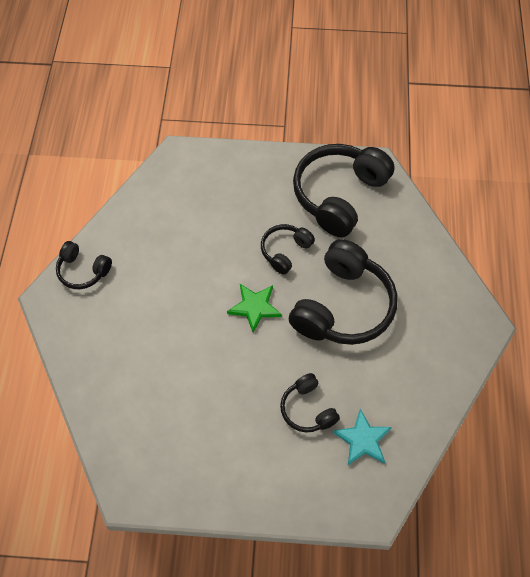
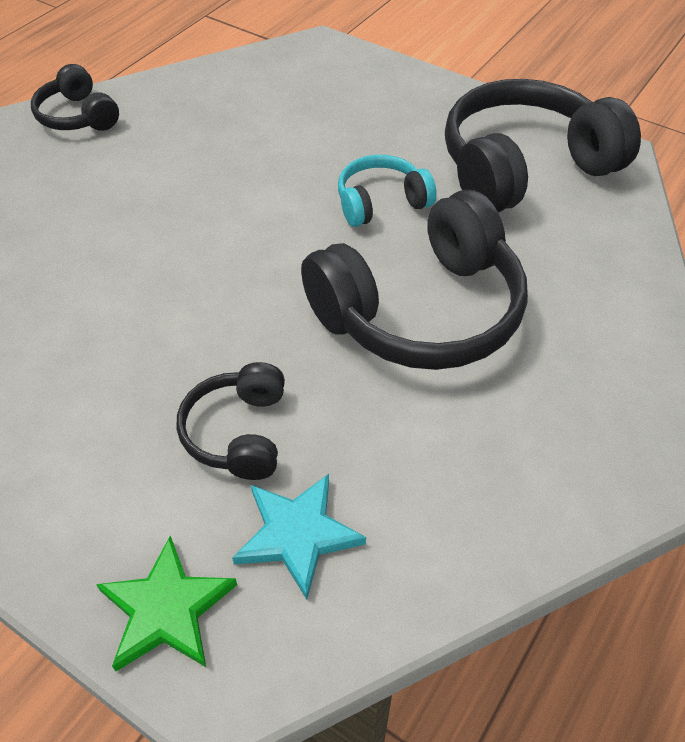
camera: 30 degrees right, 10 degrees down
green star [227,284,282,333] -> green star moved to [96,535,237,671]
black headphones [261,224,315,275] -> turquoise headphones [338,155,437,227]

